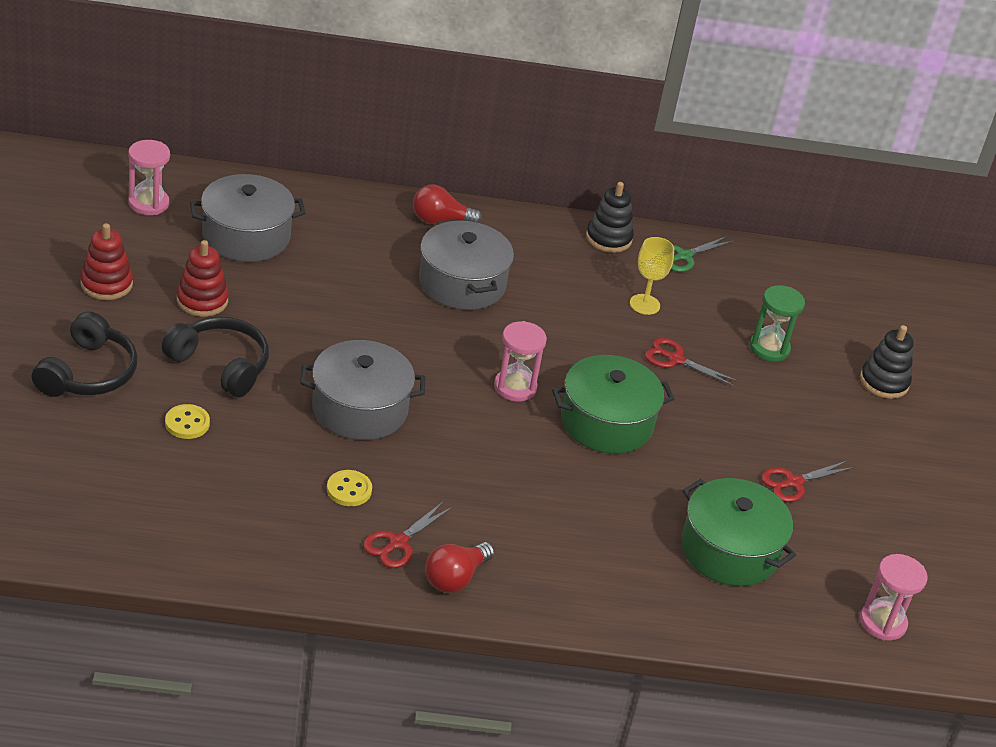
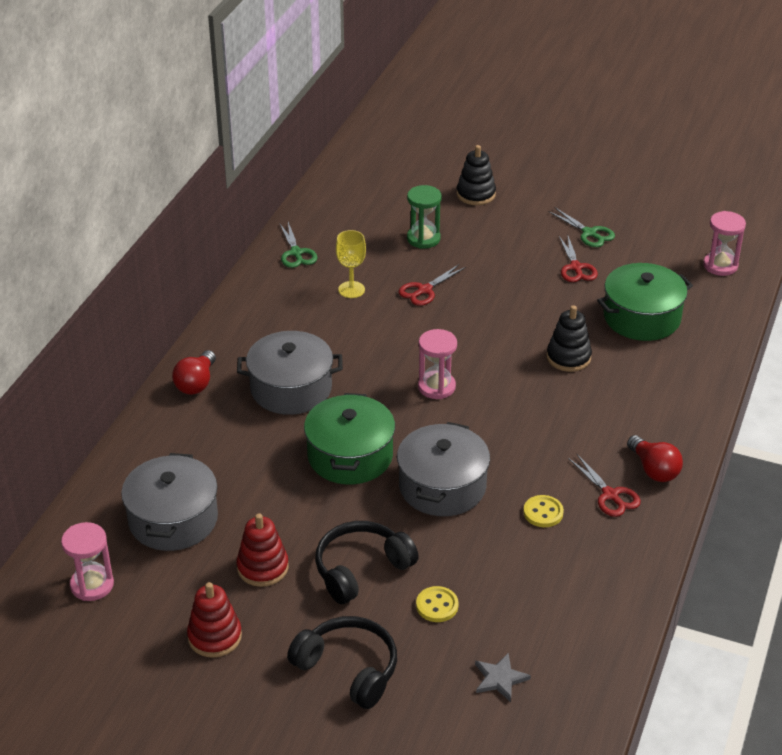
camera: 65 degrees left, 0 degrees up
green pot [552,355,674,454] -> green pot moved to [304,393,395,484]
black stacking toy [586,182,634,253] -> black stacking toy moved to [547,305,592,372]
none -> grey star [475,652,531,702]
none -> green scissors [548,207,615,247]

